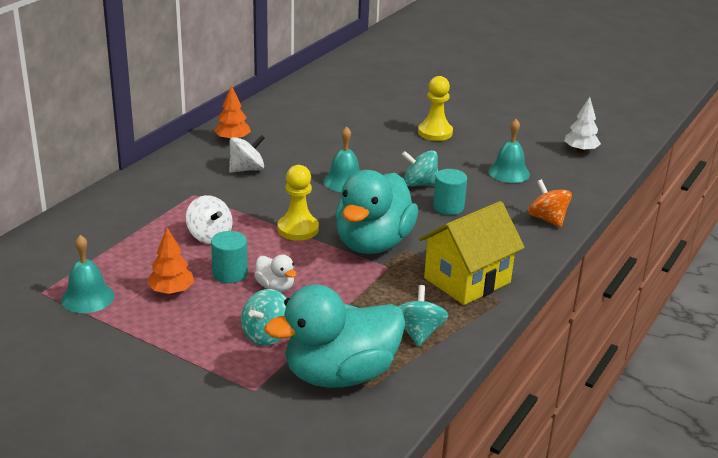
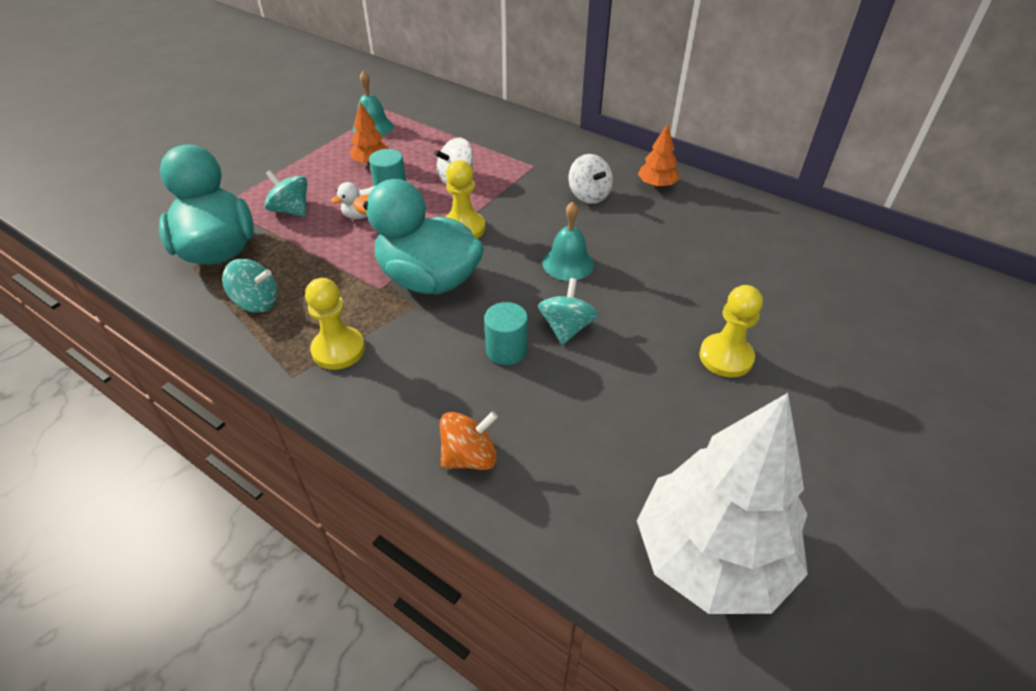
camera: 95 degrees right, 15 degrees up
yellow house [419,201,525,305] -> yellow pawn [305,278,365,370]
turquoise bell [488,119,530,183] -> none
white tree [564,97,601,153] -> white tree [637,393,808,614], size x2.32

